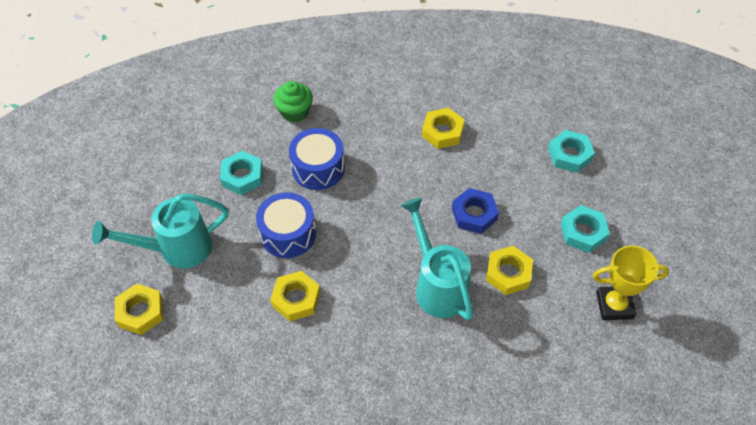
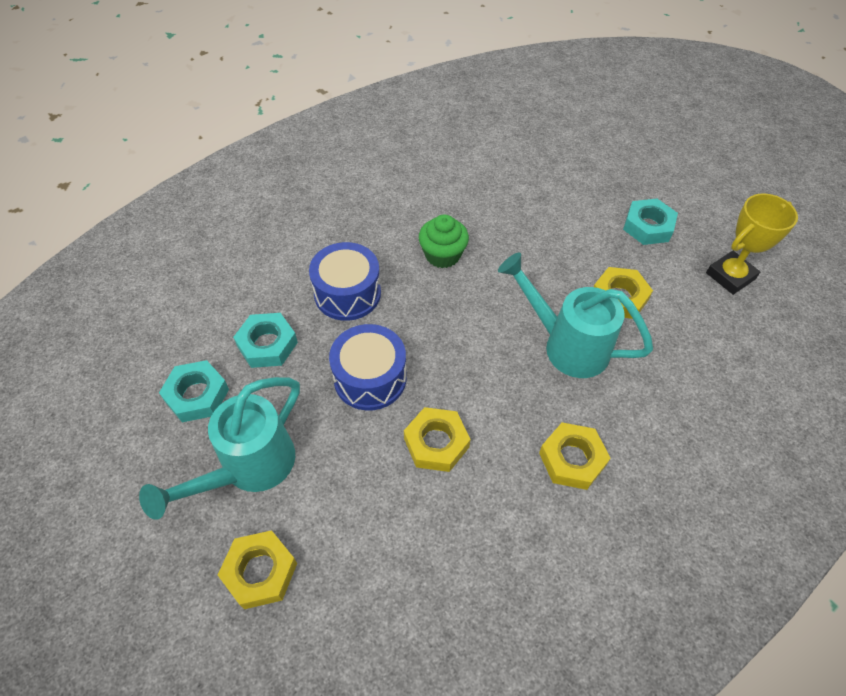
camera: 35 degrees left, 0 degrees up
green cupcake [273,81,313,122] -> green cupcake moved to [419,214,469,268]
yellow nut [422,108,465,149] -> yellow nut moved to [539,422,611,490]
blue nut [452,188,499,234] -> none
turquoise nut [548,130,595,173] -> turquoise nut moved to [159,360,229,422]

